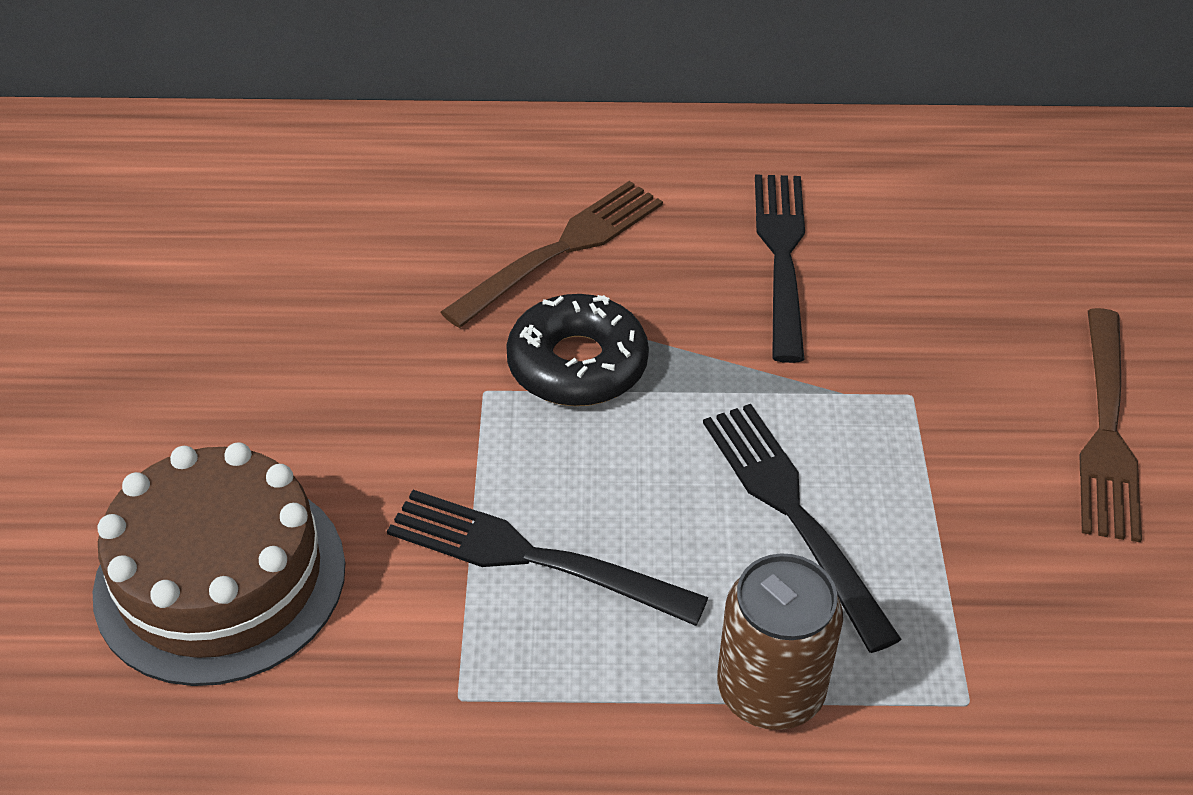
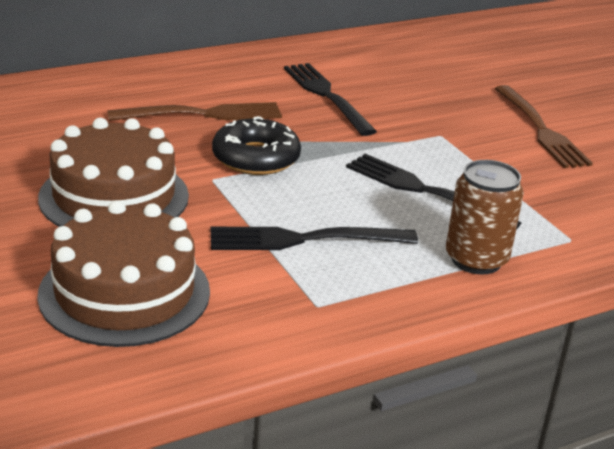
camera: 30 degrees left, 15 degrees down
brown fork [441,181,663,328] -> brown fork turned 60 degrees clockwise [107,102,282,121]
none -> brown cake [38,118,189,227]

